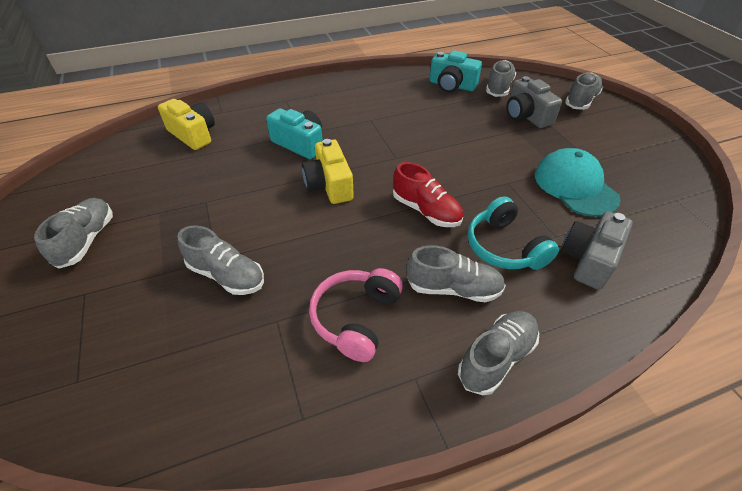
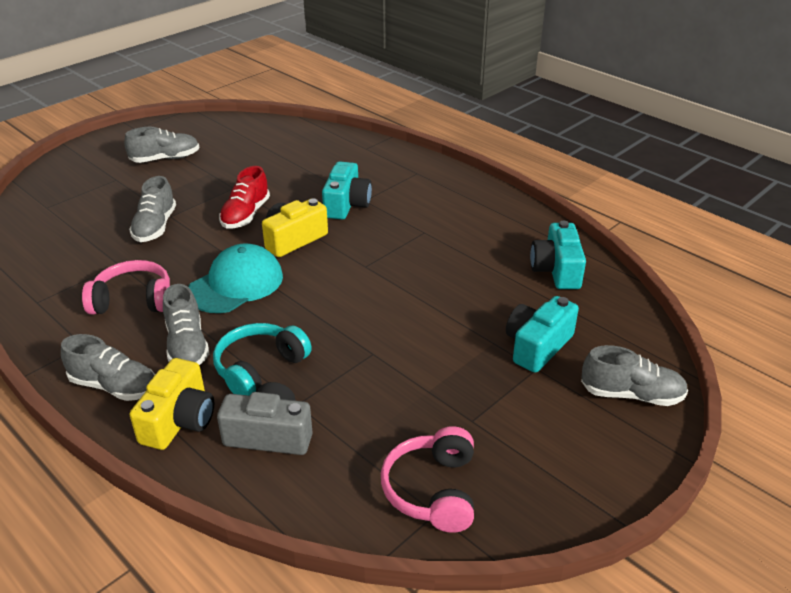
camera: 65 degrees right, 10 degrees down
yellow camera [158,99,215,150] -> yellow camera moved to [130,358,214,450]
red shoe [393,162,463,227] -> red shoe moved to [219,166,270,229]
grey shoe [486,60,516,97] -> none
grey camera [506,76,562,128] -> turquoise camera [506,296,579,373]
turquoise cap [535,148,621,217] -> turquoise cap moved to [188,243,283,313]
none -> pink headphones [381,426,474,533]

